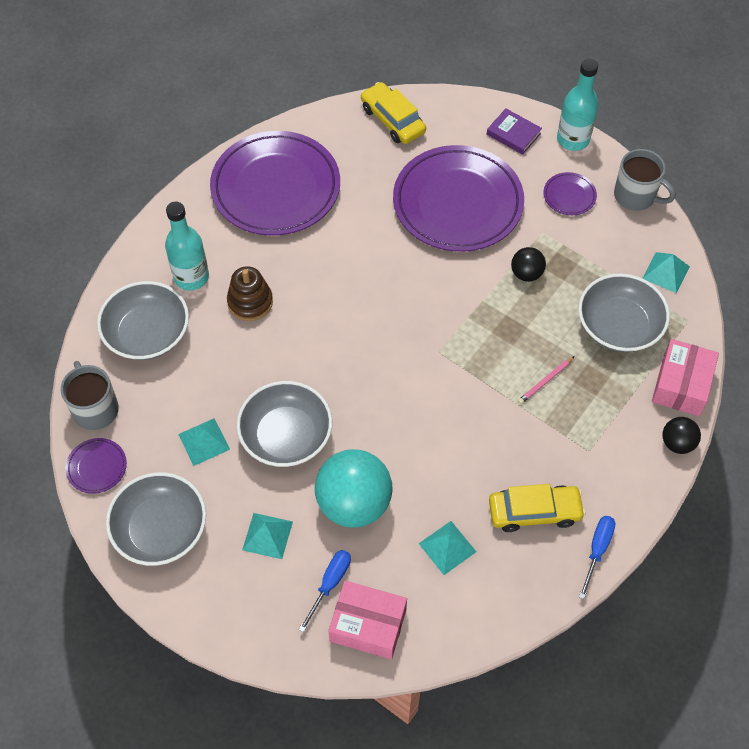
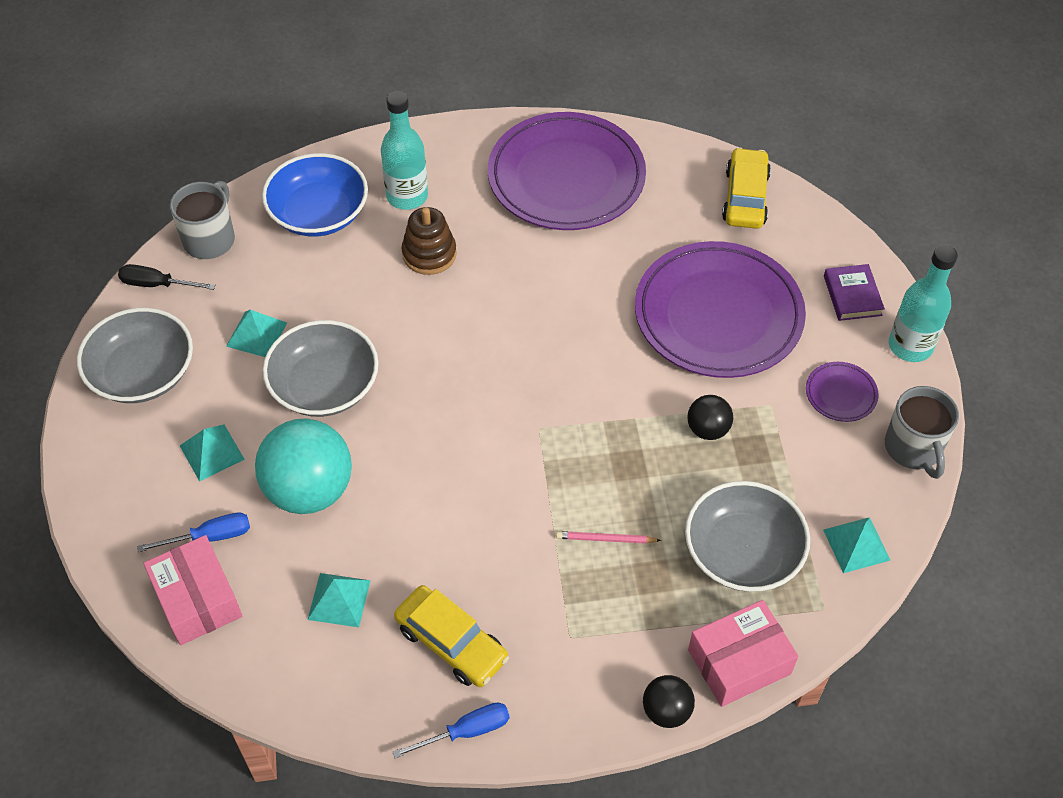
camera: 45 degrees right, 5 degrees down
purple plate [66,438,127,494] -> black screwdriver [118,264,216,290]
grey bowl [97,281,189,360] -> blue bowl [262,153,368,237]

